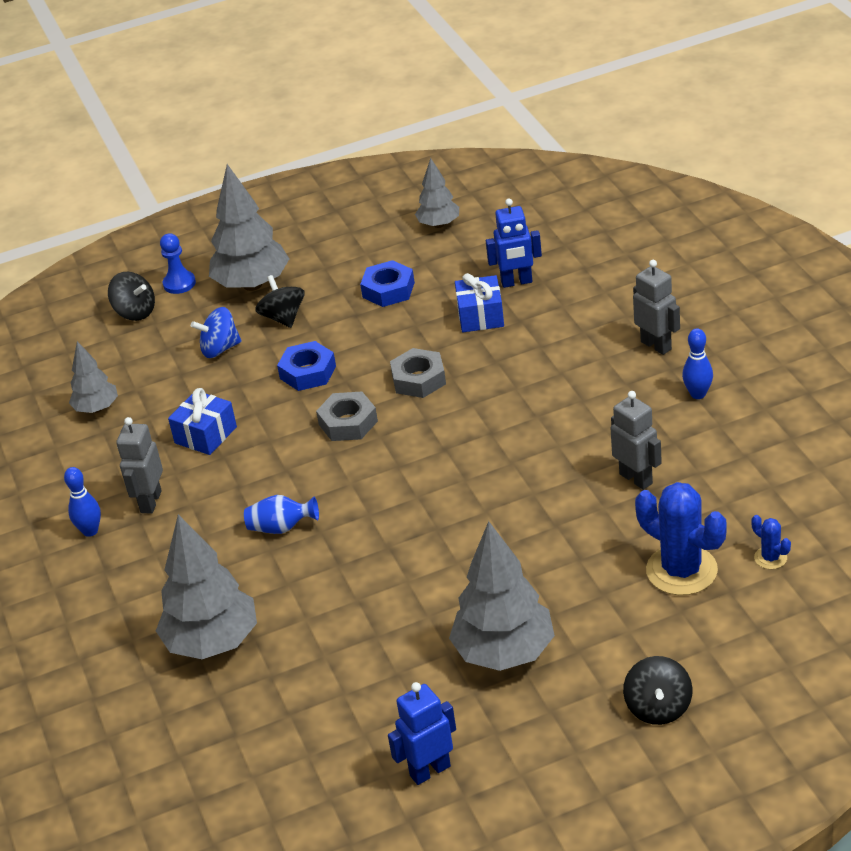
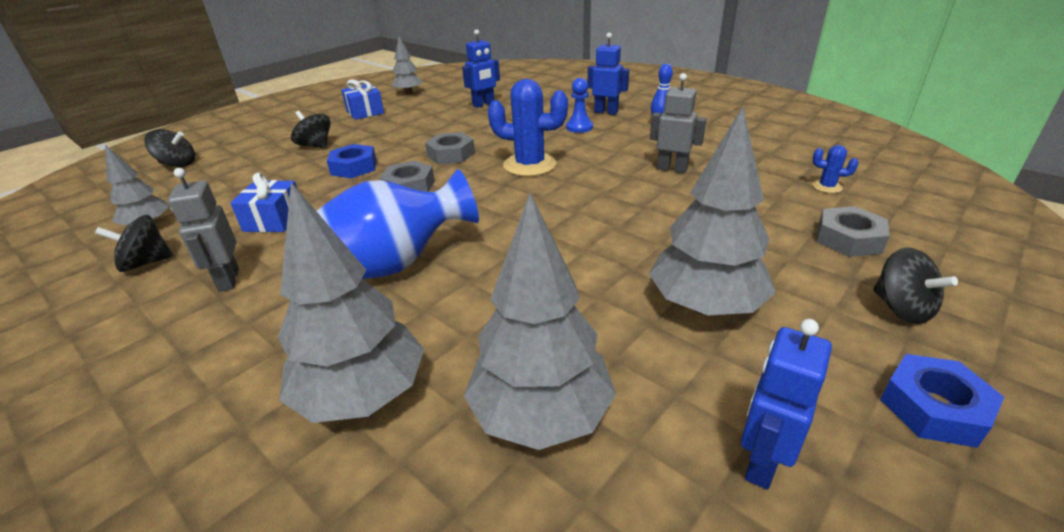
camera: 30 degrees left, 5 degrees down
blue bowling pin [64,467,101,537] -> none
blue pawn [160,233,196,294] -> blue pawn moved to [566,78,593,133]
blue spinning top [191,307,242,358] -> none
grey tree [209,164,289,291] -> grey tree moved to [464,193,616,450]
blue vase [244,495,319,534] -> blue vase [317,169,479,279], size x2.23
blue nut [360,260,415,307] -> blue nut moved to [880,354,1004,448]
blue gift [455,273,504,332] -> blue gift moved to [341,79,384,120]
grey robot [633,260,680,355] -> blue robot [588,33,629,115]
blue cactus [635,482,727,595] -> blue cactus moved to [488,79,568,176]
none -> black spinning top [95,215,173,272]
none -> grey nut [817,206,890,257]

